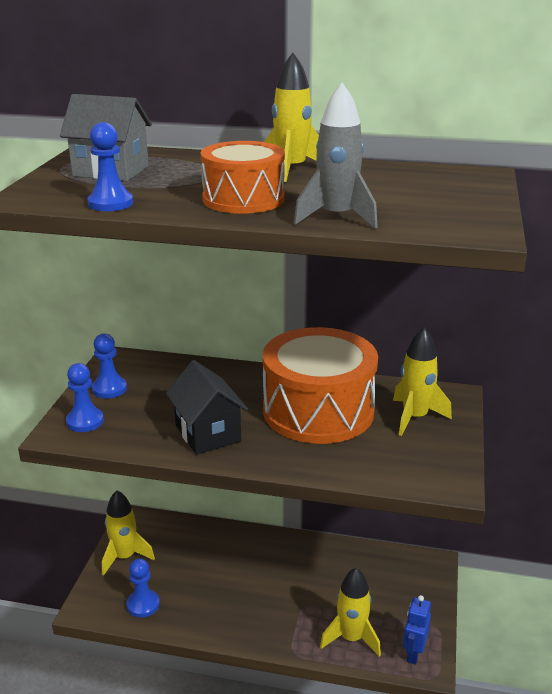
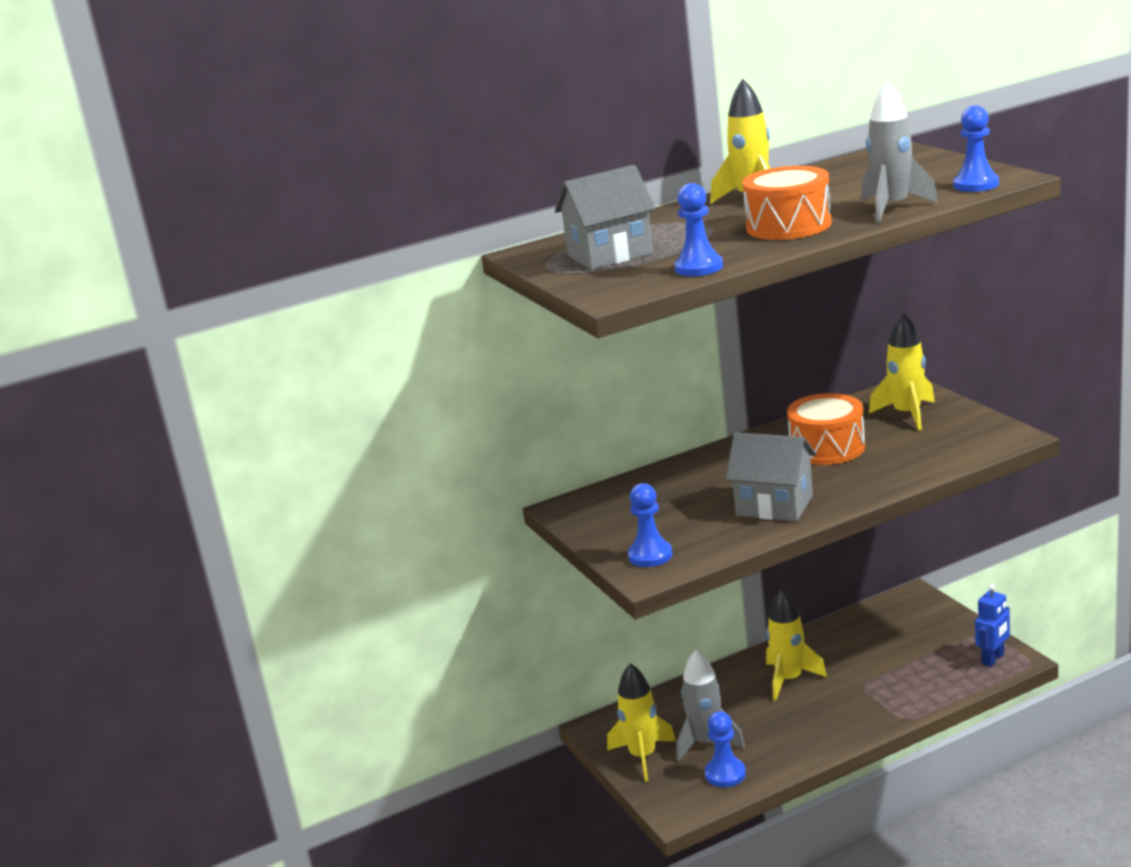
camera: 35 degrees left, 5 degrees down
blue pawn [92,333,127,398] -> blue pawn moved to [953,106,999,192]
black house [166,360,248,455] -> grey house [726,432,816,521]
orange drum [263,327,378,444] -> orange drum [787,393,865,465], size x0.60
yellow rocket [320,568,381,657] -> yellow rocket moved to [766,590,827,701]
blue robot [403,595,431,665] -> blue robot turned 120 degrees counterclockwise [975,584,1010,667]
none -> grey rocket [676,649,745,762]

